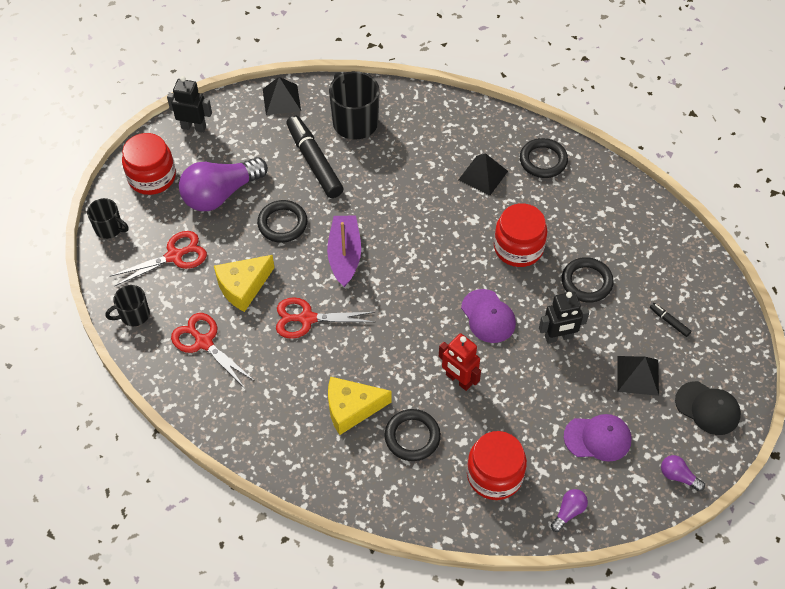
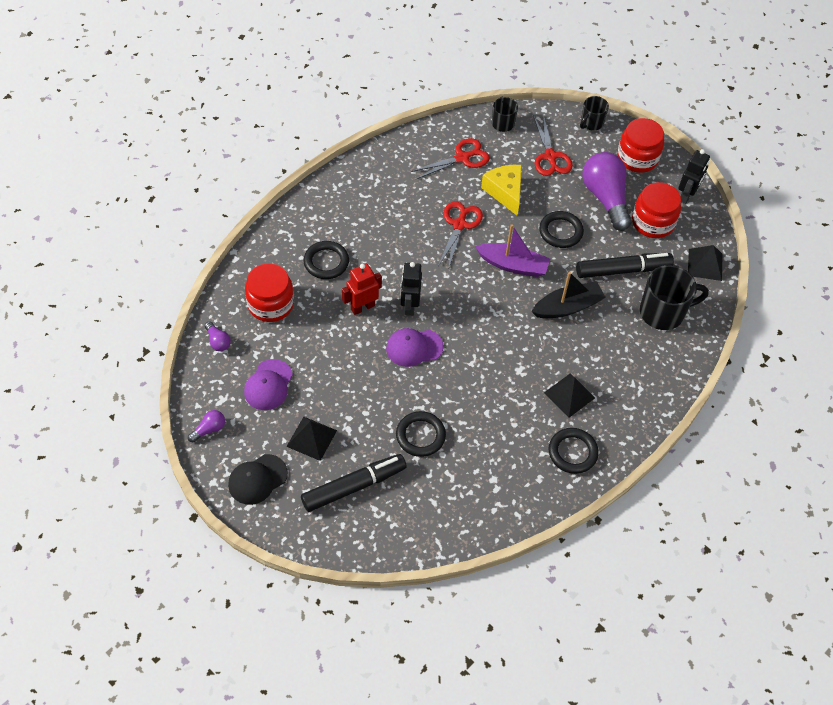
camera: 105 degrees right, 0 degrees up
yellow cheese [328,376,392,435] -> none
red jar [494,203,547,267] -> red jar moved to [632,182,681,238]
black robot [539,292,589,343] -> black robot moved to [401,262,422,316]
black marker [650,303,691,337] -> black marker [301,454,407,512], size x2.38
none -> black boat [532,272,606,318]

